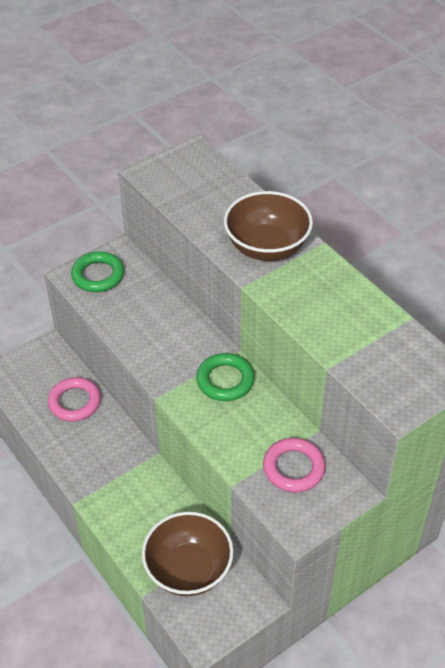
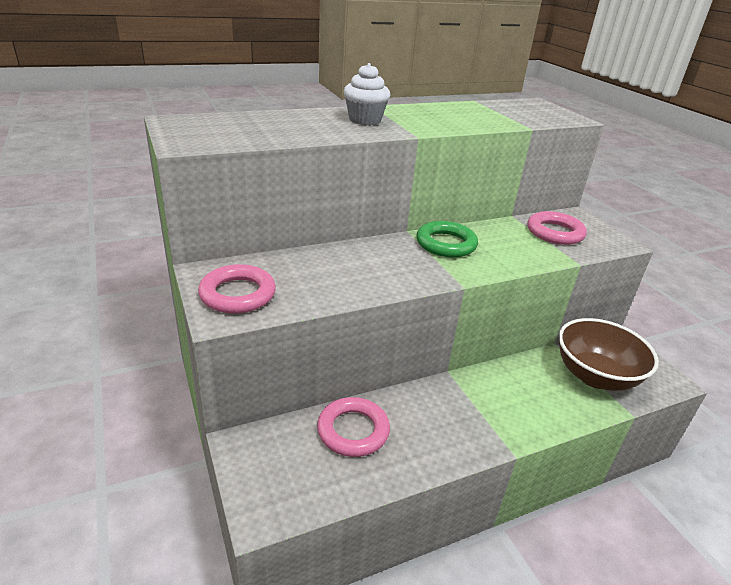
camera: 80 degrees left, 15 degrees down
green ring [71,251,124,292] -> pink ring [198,264,276,314]
brown bowl [224,191,313,261] -> white cupcake [344,63,390,125]

